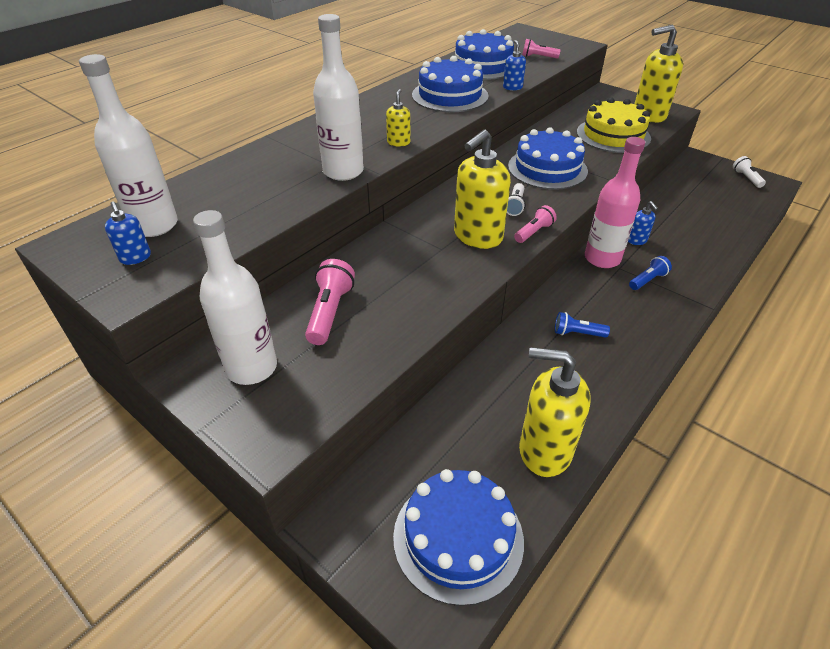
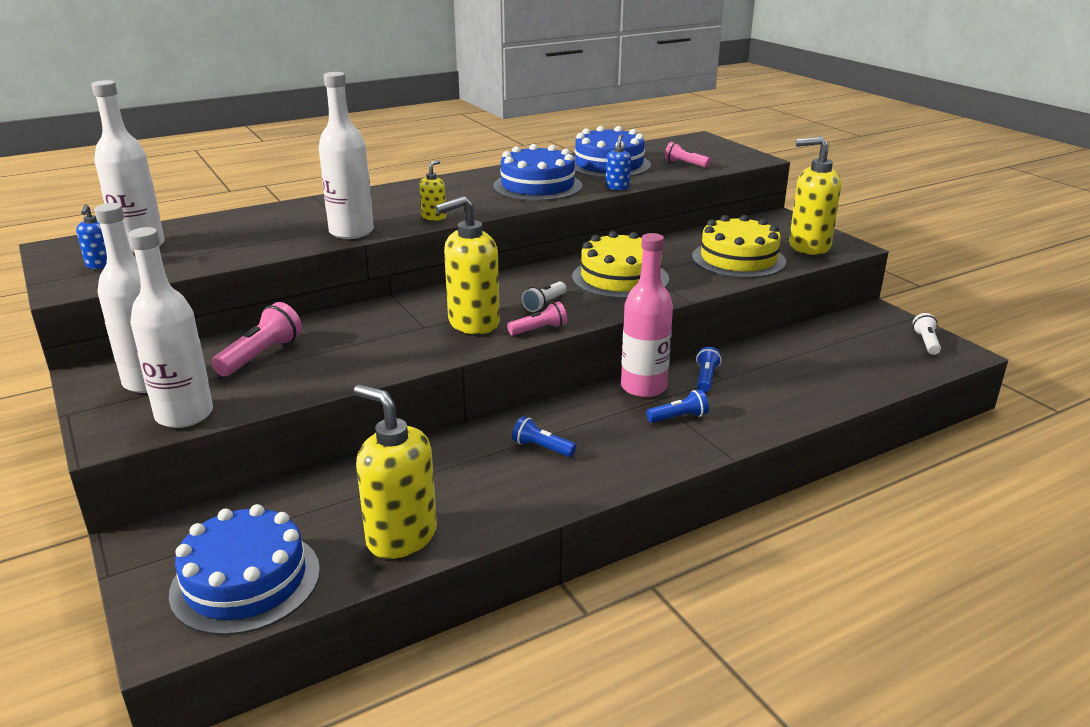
camera: 20 degrees right, 15 degrees down
blue cake [508,127,588,190] -> yellow cake [572,231,669,299]
blue soap dispenser [628,201,658,245] -> blue flashlight [696,347,722,392]
none -> white bottle [128,227,213,428]

